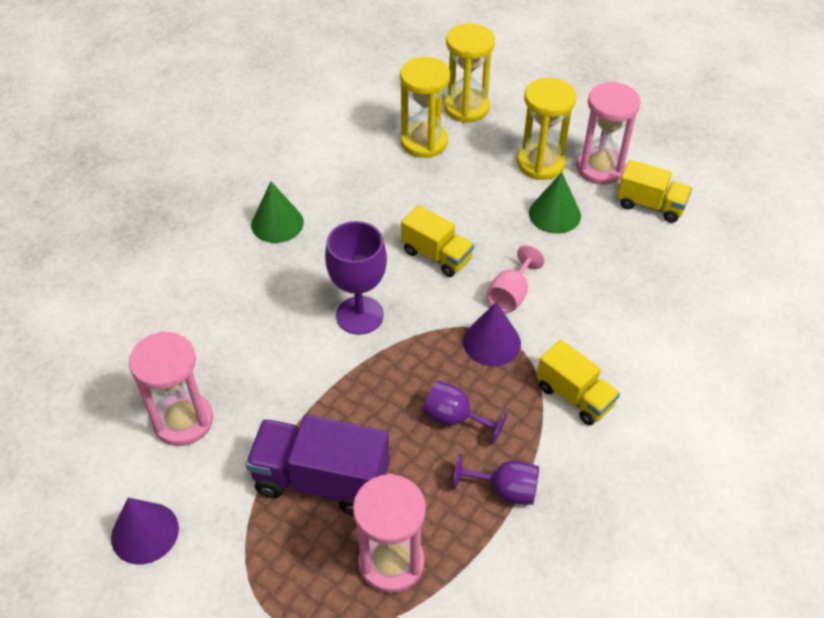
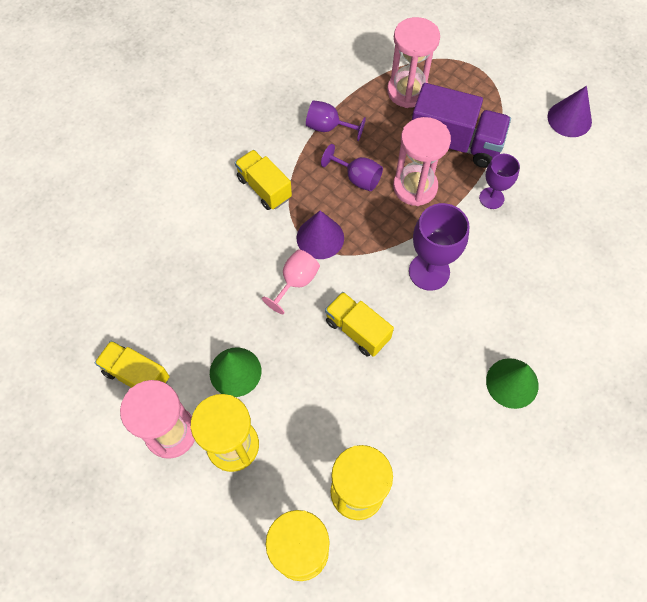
camera: 175 degrees left, 15 degrees up
pink hourglass [129,331,213,446] -> pink hourglass moved to [393,117,451,206]
none -> purple goblet [479,154,520,209]

